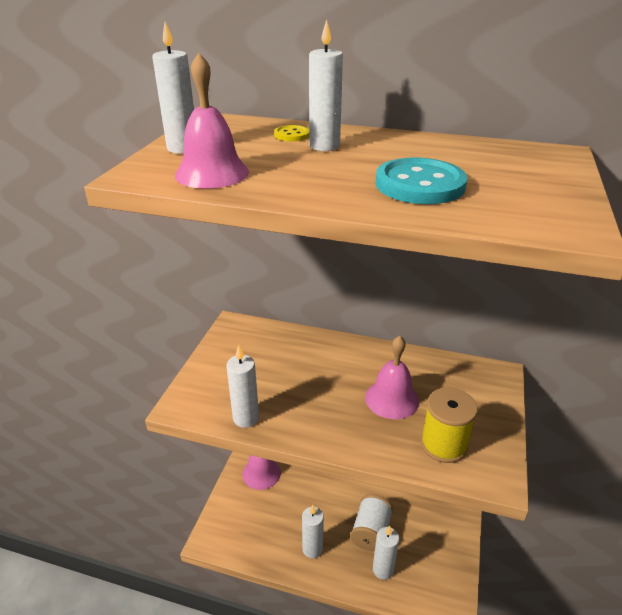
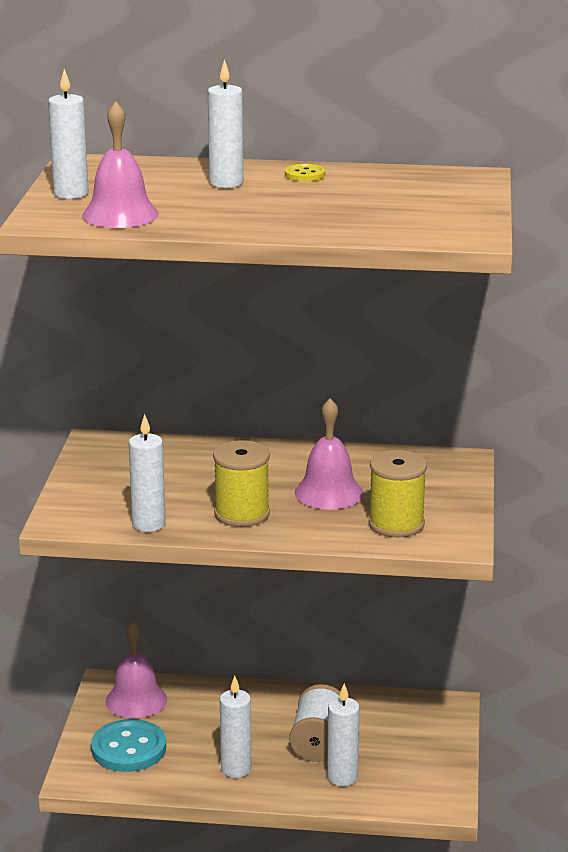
camera: 10 degrees left, 10 degrees down
yellow button [274,125,309,141] -> yellow button moved to [285,164,325,181]
turquoise button [375,157,468,204] -> turquoise button moved to [91,719,166,772]
none -> yellow spool [213,440,270,527]

